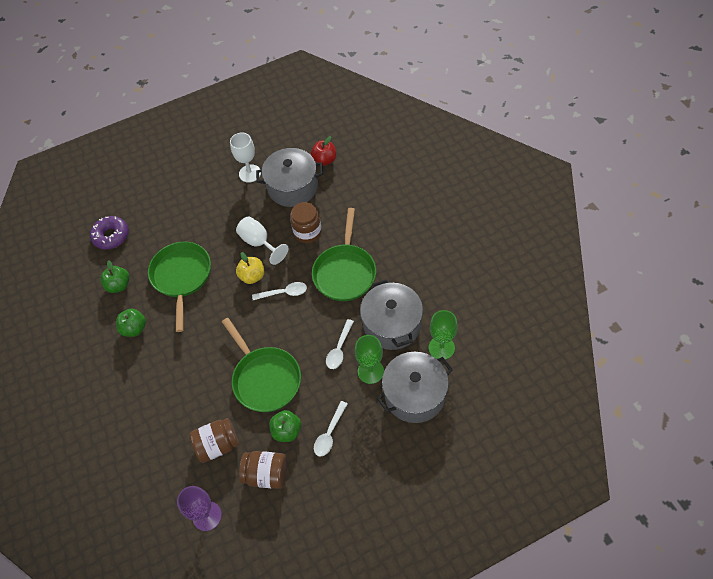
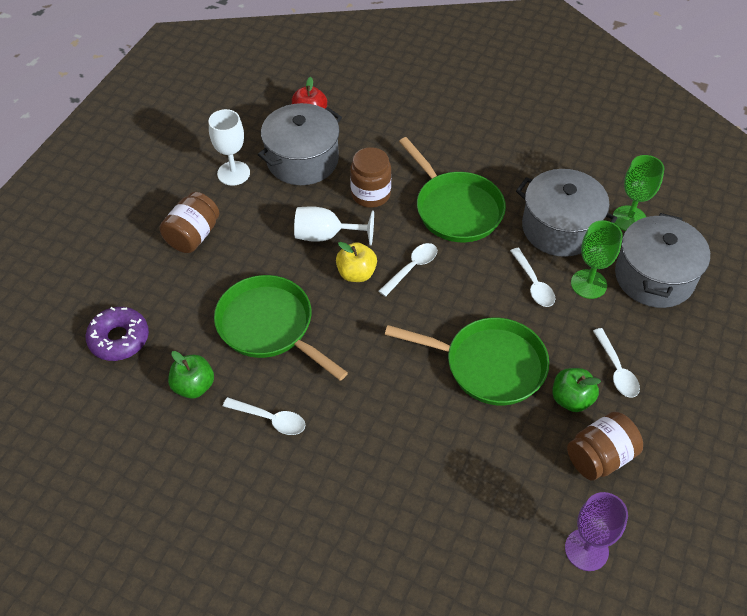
camera: 45 degrees left, 5 degrees down
green apple [116,309,146,337] -> white spoon [223,397,306,435]
brown jar [189,418,239,463] -> brown jar moved to [159,192,219,253]

